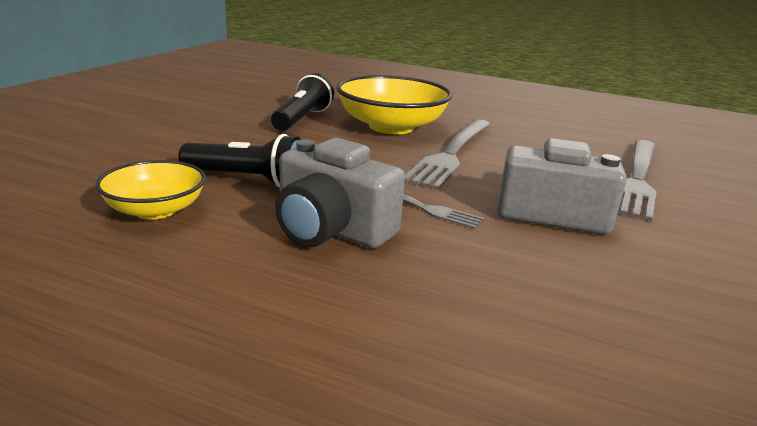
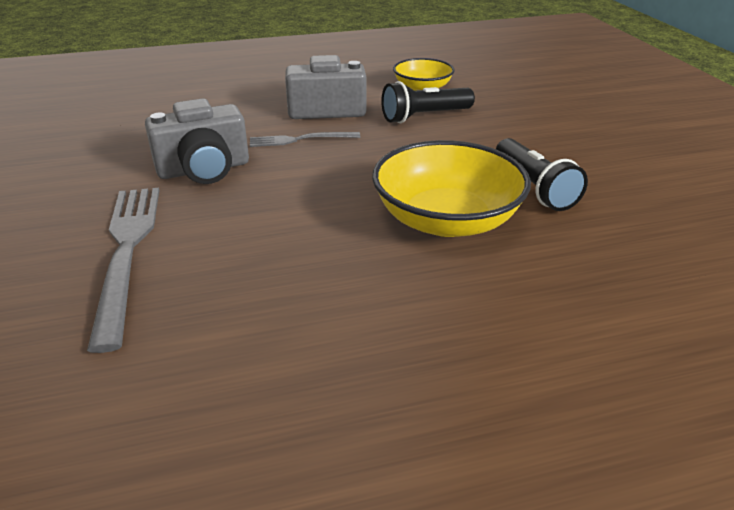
camera: 145 degrees right, 10 degrees up
grey fork [405,119,491,190] -> none

